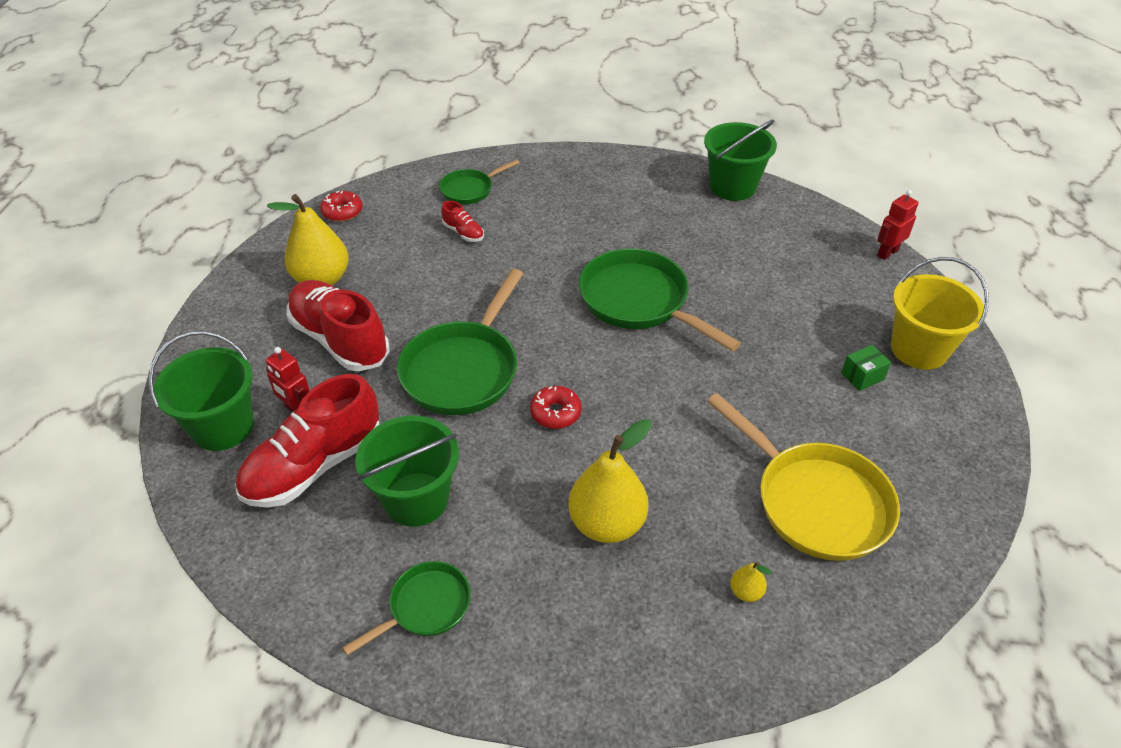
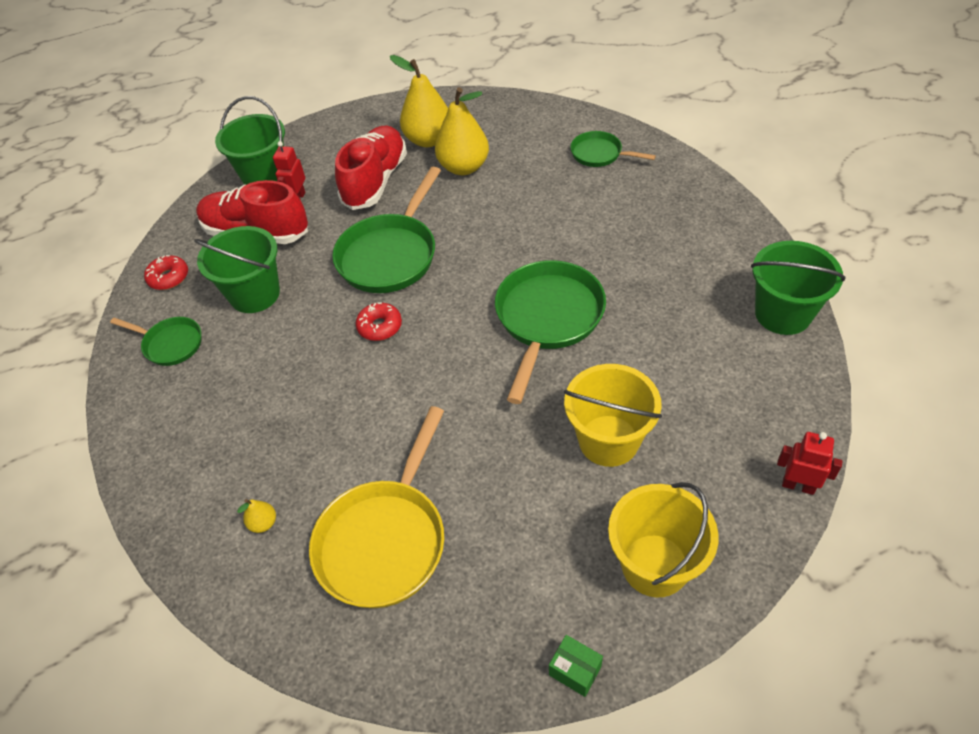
camera: 65 degrees right, 5 degrees up
red donut [320,191,362,222] -> red donut moved to [144,255,188,290]
green pan [397,269,523,415] -> green pan turned 60 degrees counterclockwise [332,167,441,293]
red shoe [441,201,484,242] -> none
yellow pear [568,419,651,543] -> yellow pear moved to [435,87,489,175]
green box [841,345,891,391] -> green box moved to [549,635,603,697]
none -> yellow bucket [564,364,662,467]

